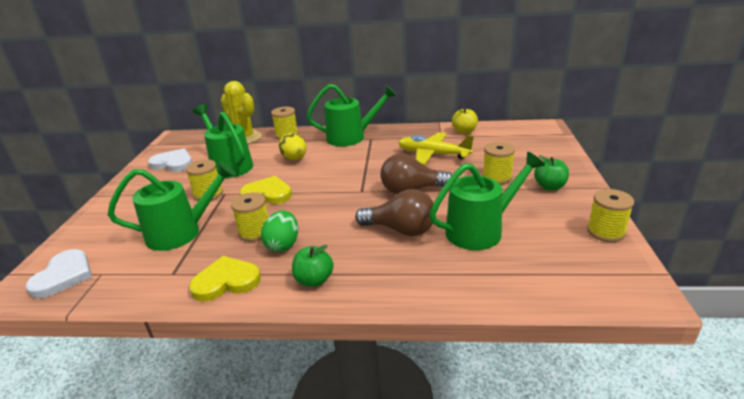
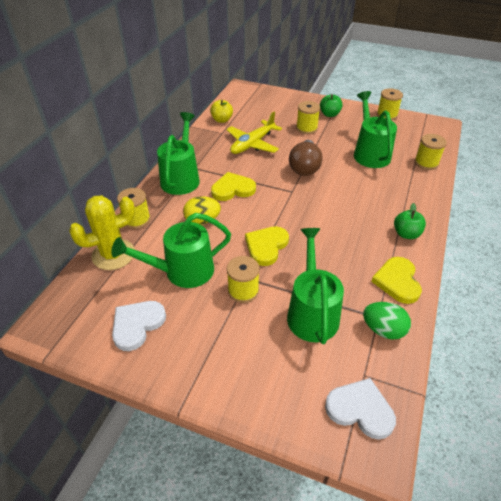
camera: 75 degrees left, 15 degrees up
yellow spool [231,193,268,242] -> yellow spool moved to [415,134,447,170]
green egg [261,211,298,252] -> green egg moved to [363,302,411,339]
brown light bulb [355,189,433,236] -> none
none -> yellow heart [211,172,256,201]

